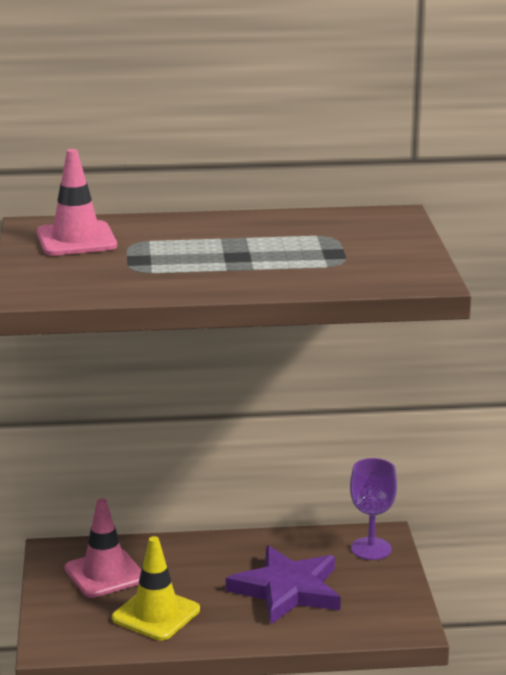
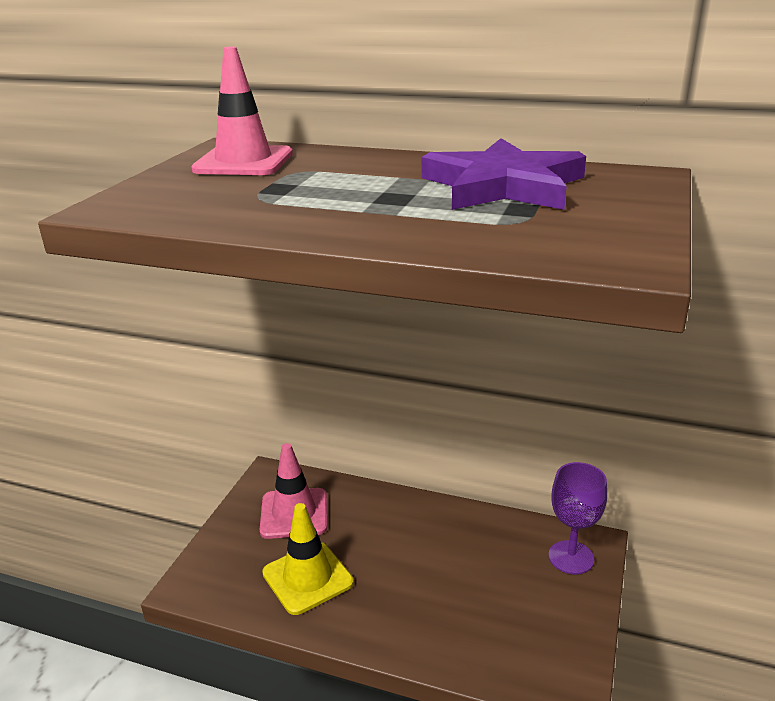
camera: 25 degrees right, 5 degrees up
purple star [226,545,341,624] -> purple star moved to [422,138,586,210]

